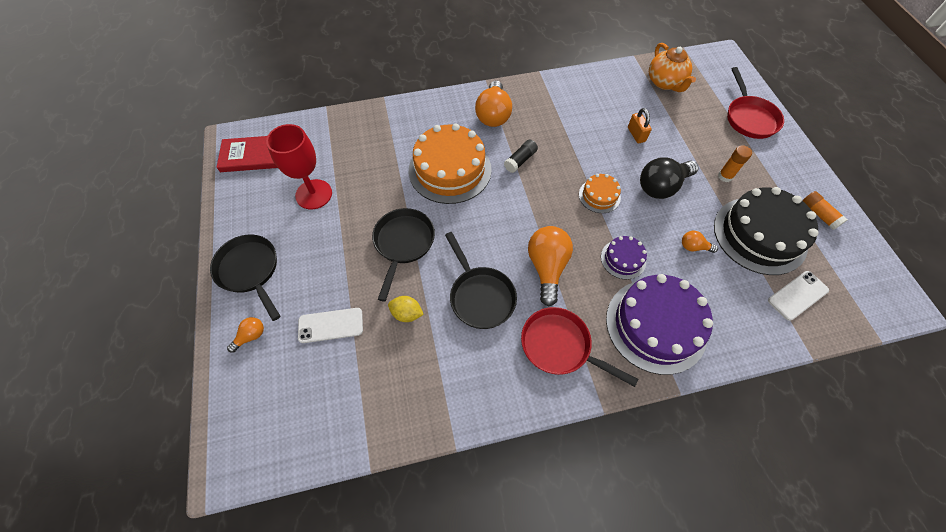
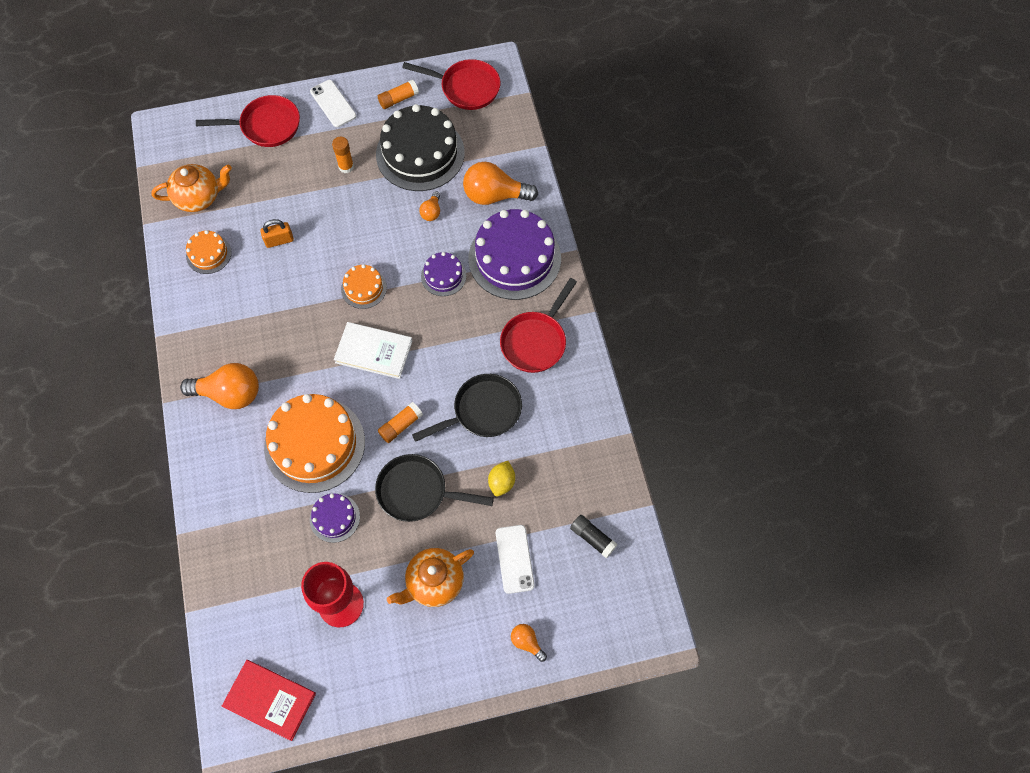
camera: 90 degrees left, 5 degrees up
black pan [210,235,280,321] -> none
red book [217,136,278,172] -> red book turned 60 degrees counterclockwise [222,660,316,741]
black glue stick [504,139,538,173] -> black glue stick moved to [570,515,618,558]
orange light bulb [528,226,573,307] -> orange light bulb moved to [463,162,538,205]
black light bulb [640,157,699,199] -> none
white phone [768,271,829,321] -> white phone moved to [310,80,356,127]
none -> orange cake [186,230,232,274]
none -> purple cake [310,493,360,543]
none -> white book [334,322,412,379]
none -> orange glue stick [378,402,423,443]
none -> orange teapot [387,548,474,607]
none -> red pan [402,59,501,110]

